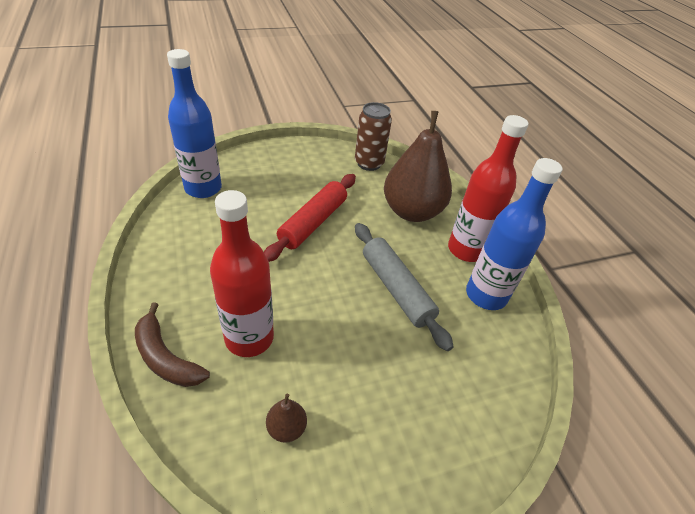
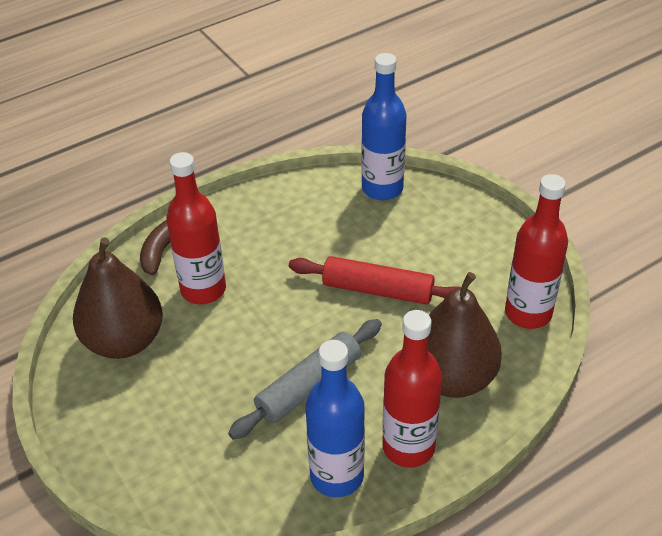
camera: 80 degrees right, 0 degrees up
brown pear [266,394,307,443] -> brown pear [73,238,163,359], size x2.49
brown can [355,102,392,171] -> red bottle [505,174,568,329]

